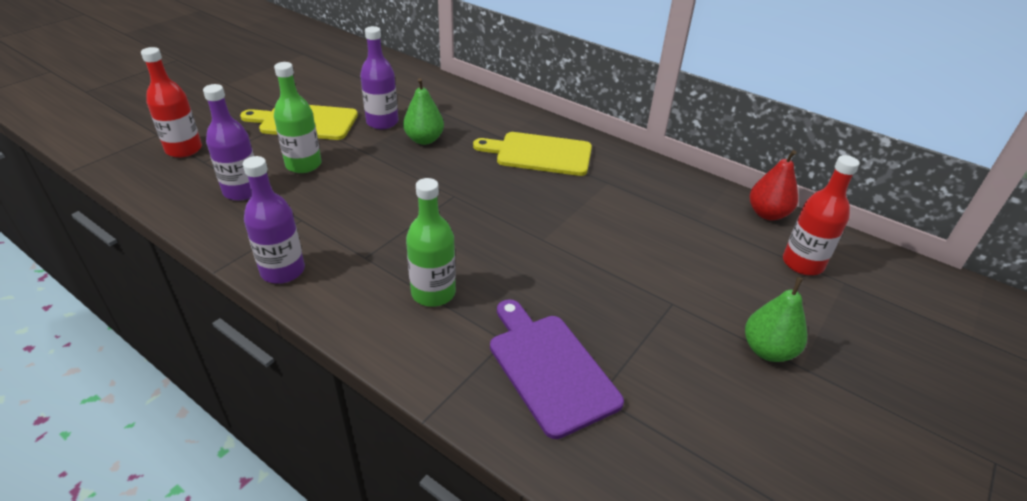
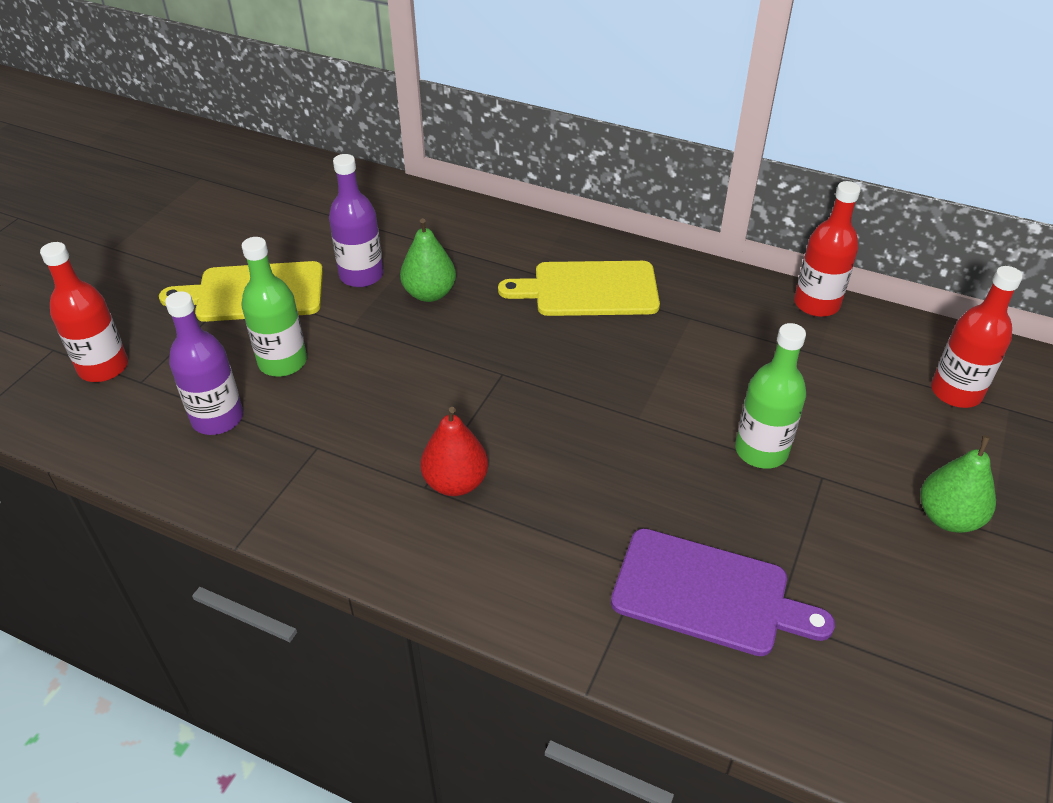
camera: 10 degrees left, 5 degrees up
purple bottle [243,156,305,284] -> none
green bottle [406,178,456,307] -> green bottle moved to [735,323,806,469]
purple cutting board [490,299,624,439] -> purple cutting board turned 150 degrees clockwise [611,528,835,656]
red pear [750,150,798,220] -> red pear moved to [420,407,488,496]
none -> red bottle [794,181,861,317]

